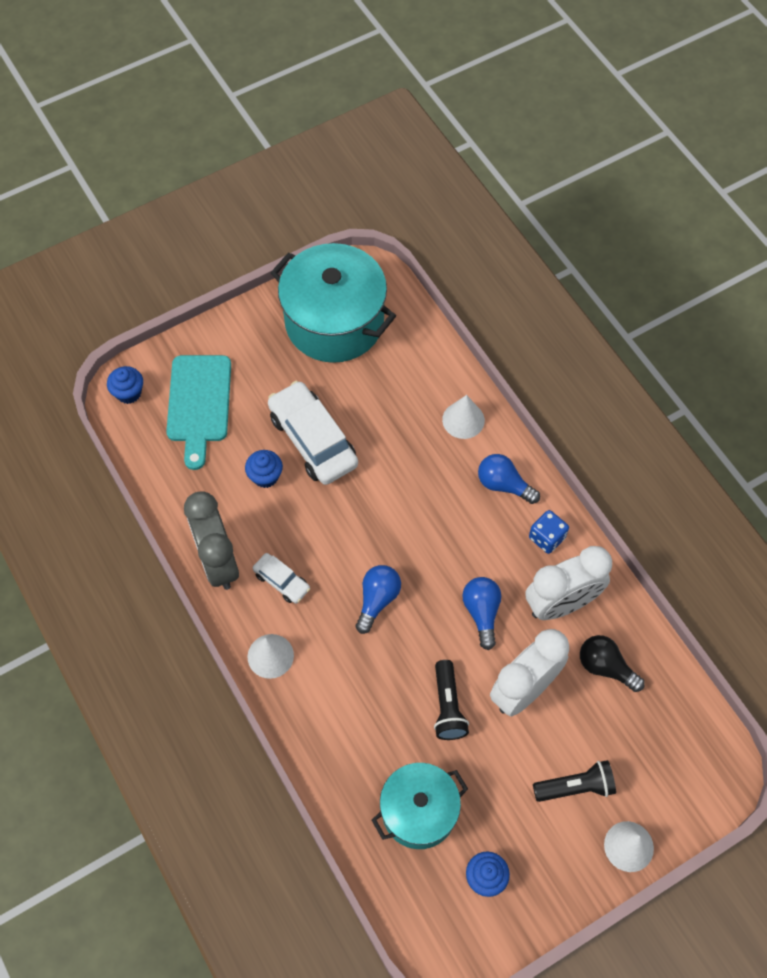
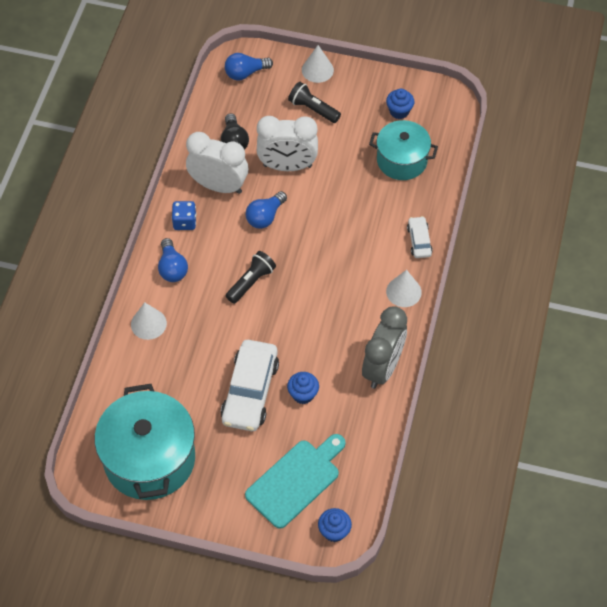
camera: 135 degrees left, 5 degrees down
white car [253,553,310,604] -> white car moved to [407,216,433,258]
blue light bulb [356,565,401,634] -> blue light bulb moved to [225,53,273,80]
black flashlight [434,660,469,740] -> black flashlight moved to [226,251,276,304]

